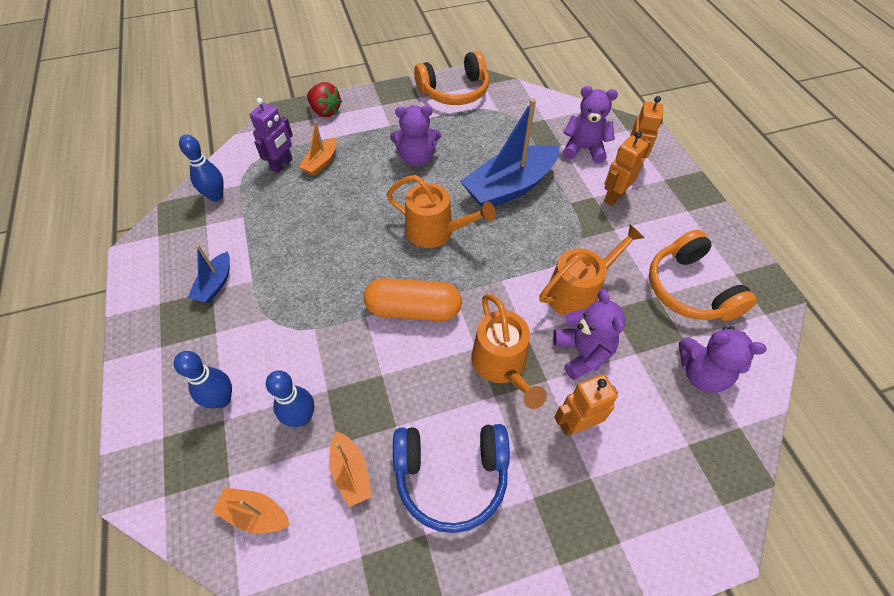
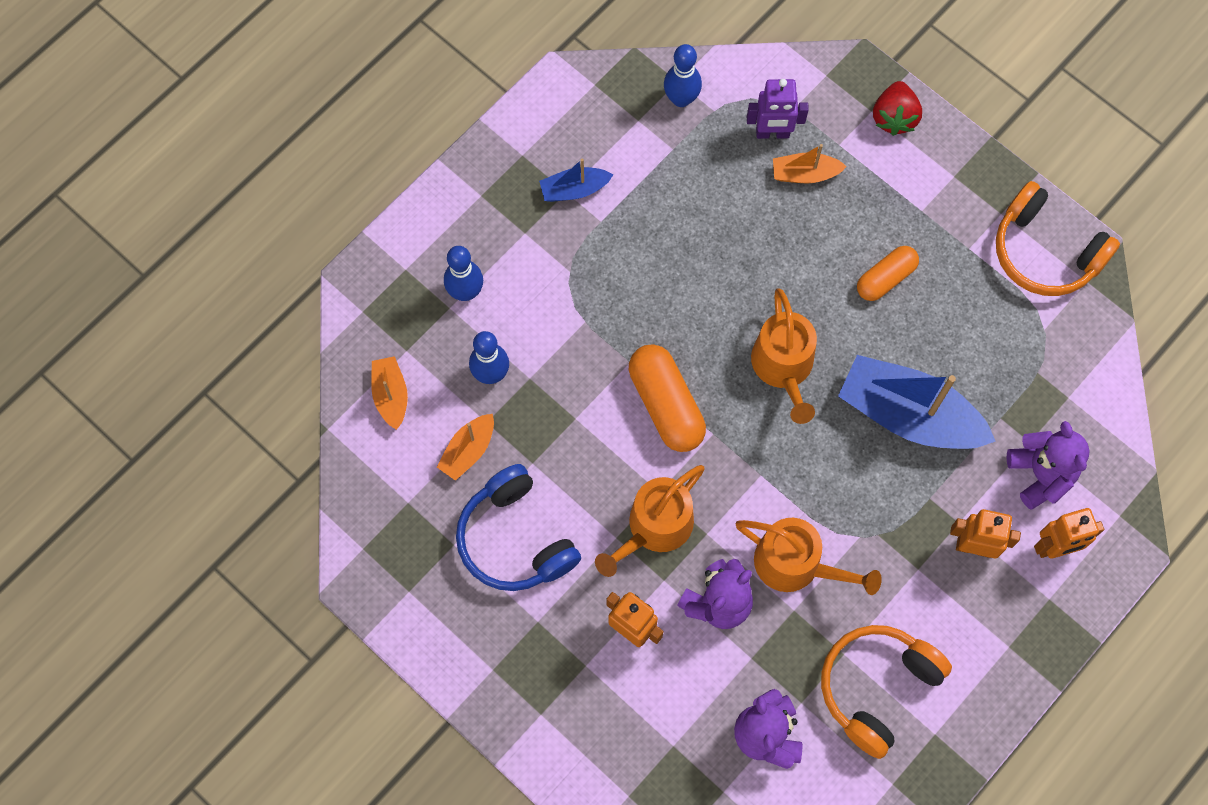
camera: 60 degrees right, 15 degrees up
purple teddy bear [390,105,441,167] -> orange capsule [857,246,919,301]

